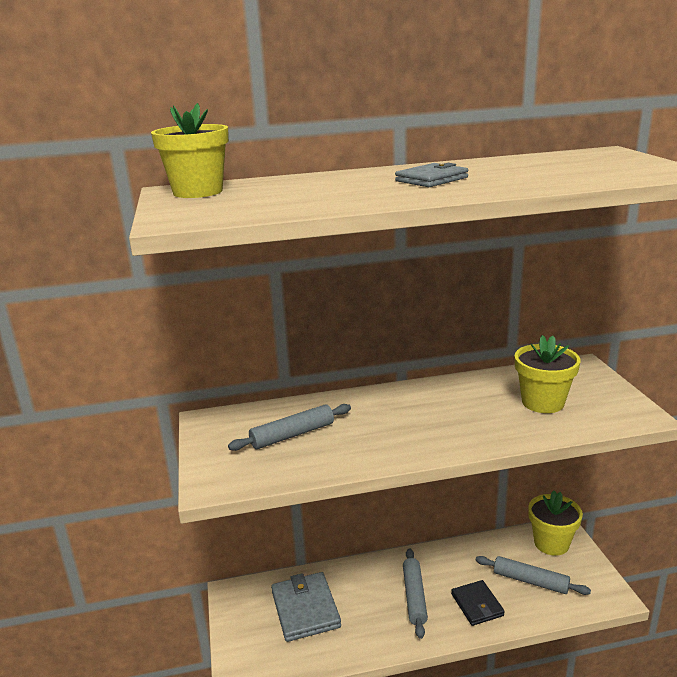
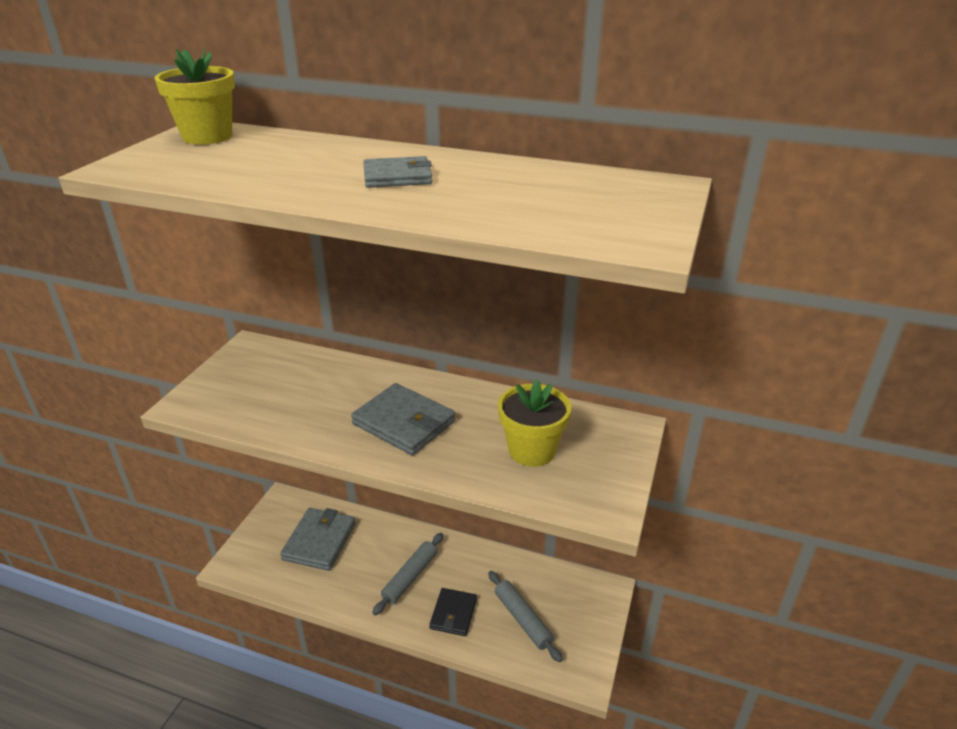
camera: 30 degrees right, 10 degrees up
grey rolling pin [228,404,351,451] -> none
yellow flower pot [528,491,583,556] -> none
none -> grey wallet [351,383,456,455]

